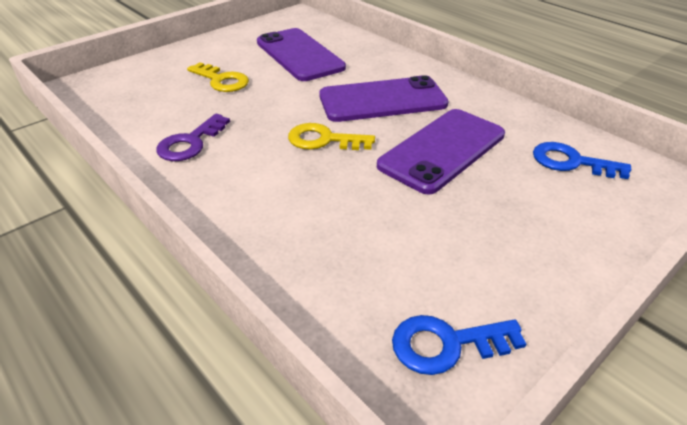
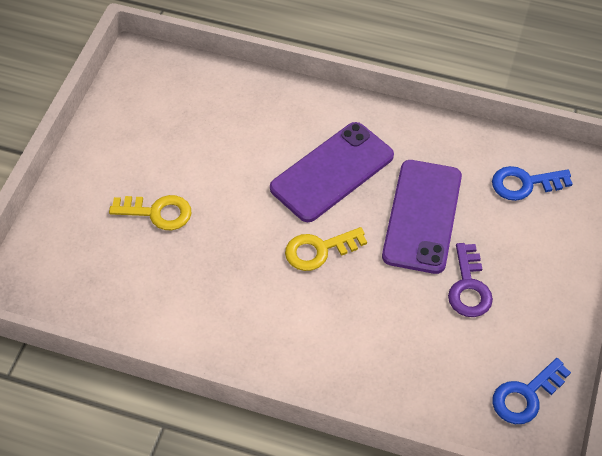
camera: 30 degrees left, 15 degrees up
purple key [156,114,230,161] -> purple key moved to [448,243,493,317]
purple phone [257,28,346,81] -> none

